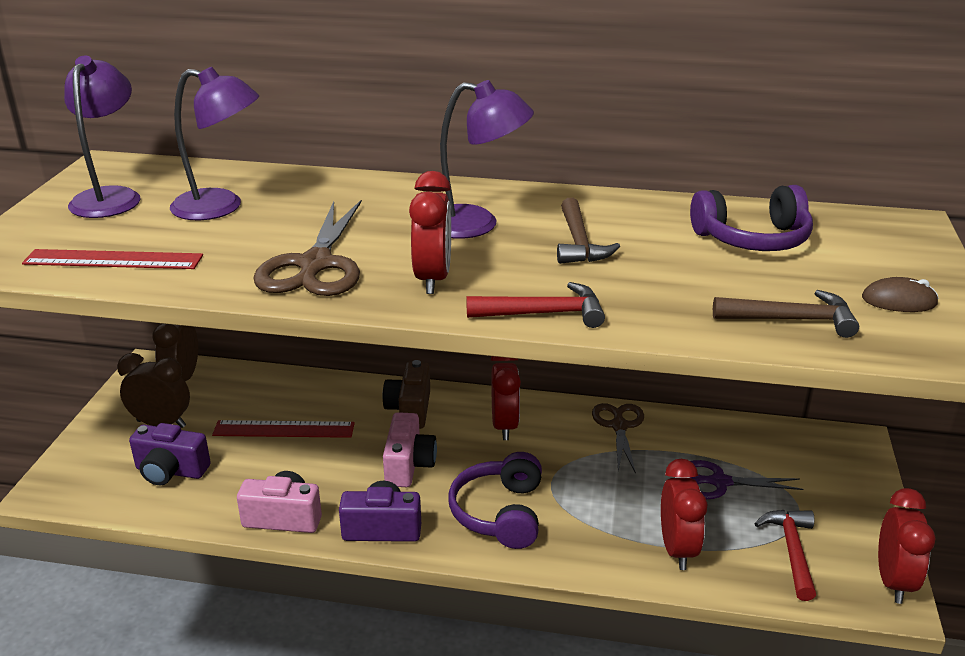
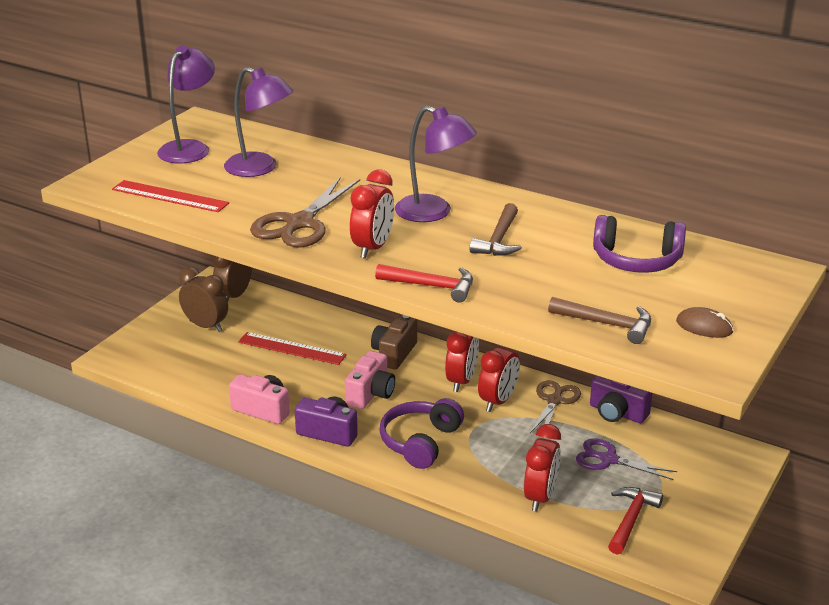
camera: 20 degrees right, 0 degrees up
purple camera [129,423,211,485] -> purple camera moved to [590,375,653,423]
red clock [878,488,936,604] -> red clock moved to [478,347,520,412]

